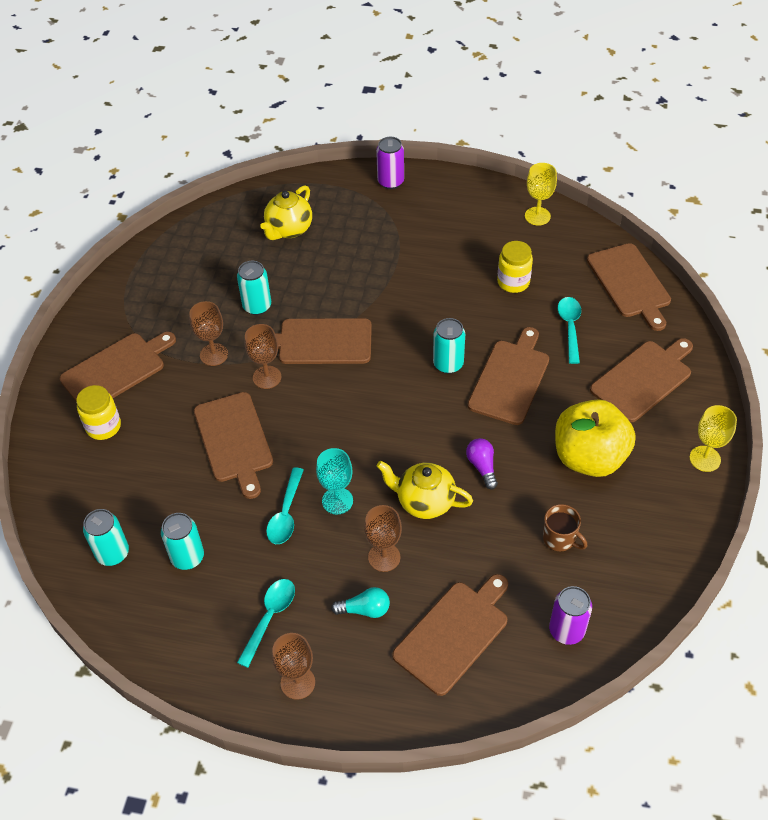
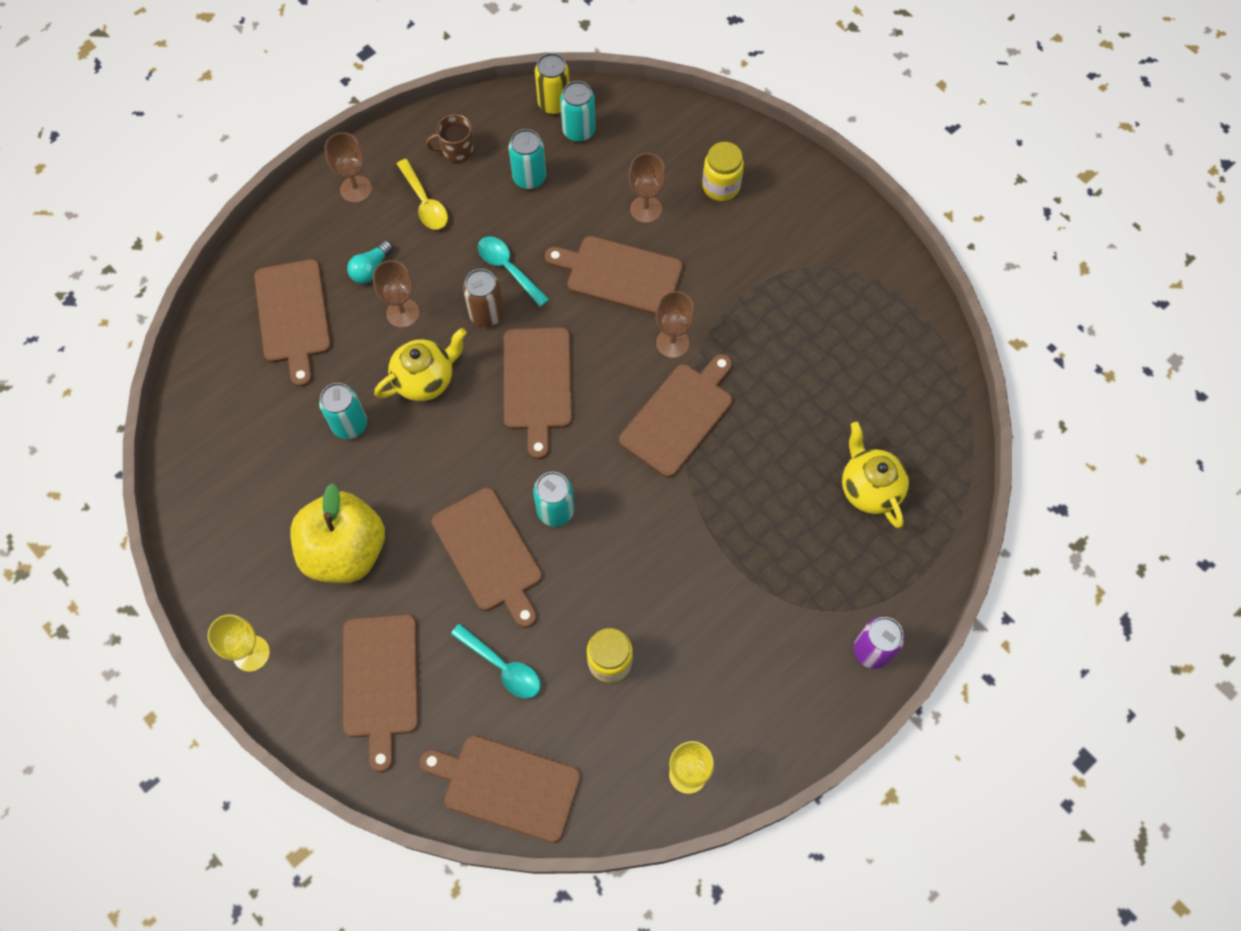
camera: 125 degrees right, 15 degrees up
brown cutting board [60,332,176,401] -> brown cutting board moved to [504,327,572,459]
brown goblet [189,301,228,366] -> brown goblet moved to [629,153,666,223]
turquoise can [237,261,271,315] -> turquoise can moved to [319,383,367,439]
turquoise spoon [237,579,295,668] -> yellow spoon [397,159,448,230]
turquoise goblet [316,448,353,515] -> brown can [463,269,504,327]
purple light bulb [466,438,498,489] -> none
brown mug [543,504,587,551] -> brown mug moved to [426,114,474,163]
purple can [549,586,592,645] -> none
none -> yellow can [535,53,570,115]

